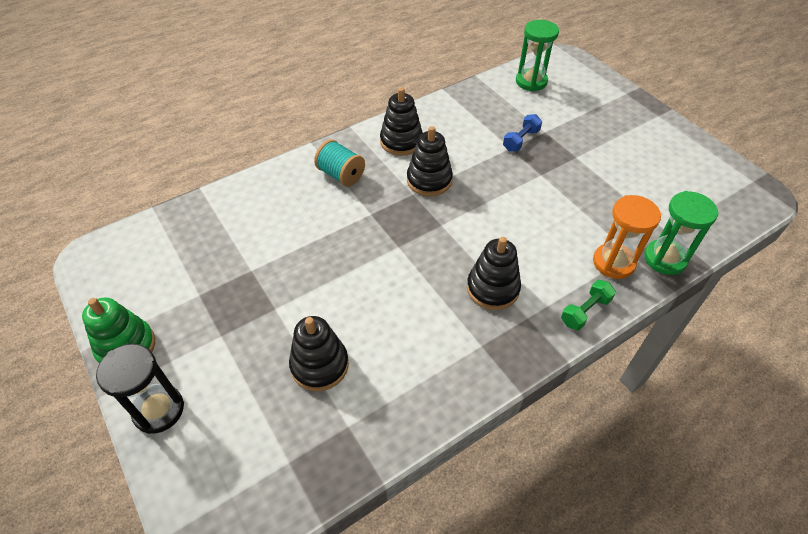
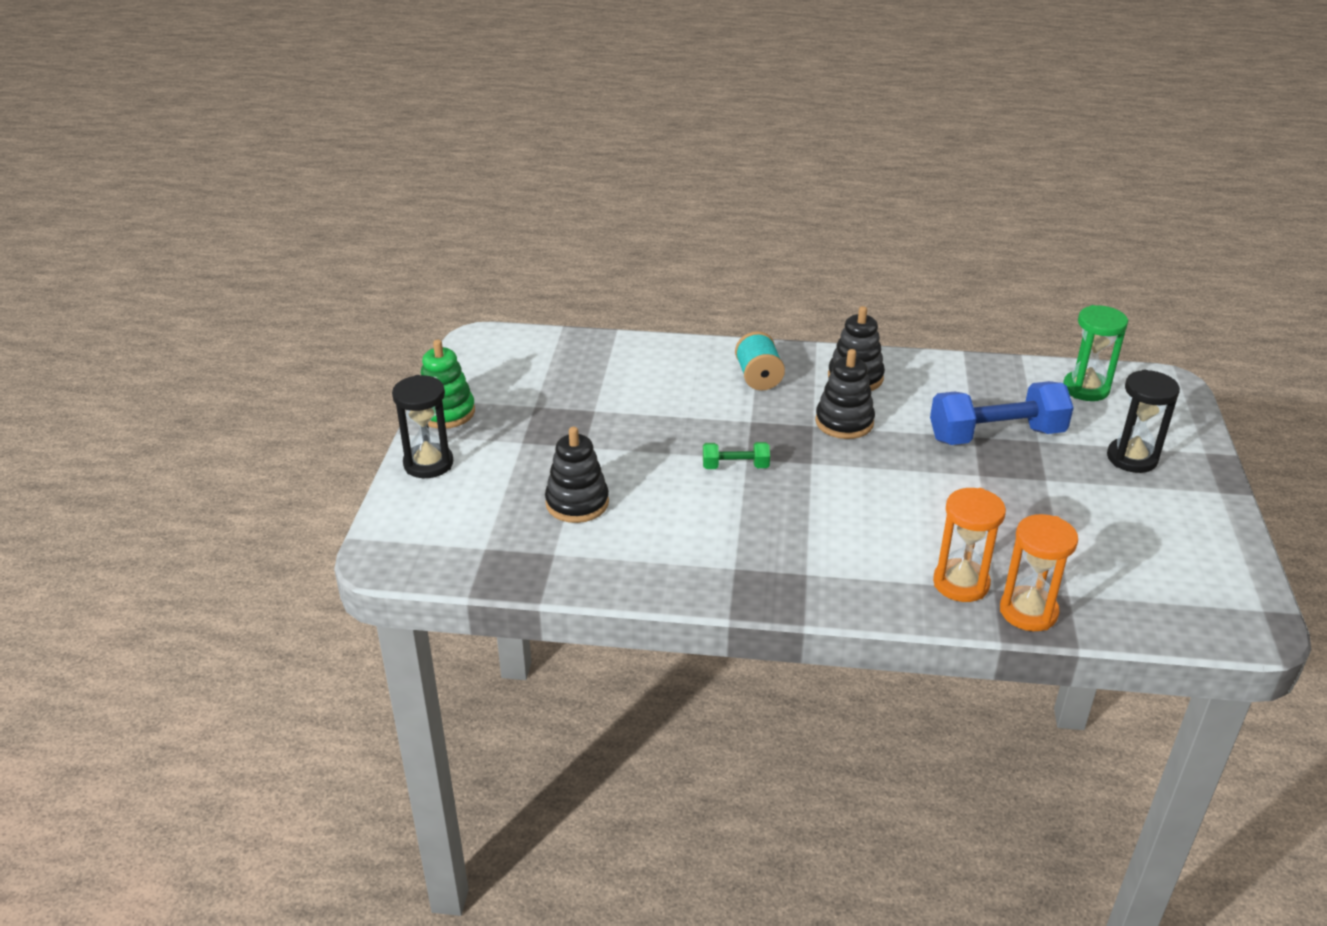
camera: 40 degrees right, 15 degrees down
black stacking toy [467,237,521,310] -> none
blue dumbbell [503,114,542,152] -> blue dumbbell [930,381,1074,445], size x2.04
green dumbbell [561,280,616,330] -> green dumbbell moved to [703,442,770,469]
green hourglass [644,191,719,275] -> orange hourglass [1000,514,1078,631]
none -> black hourglass [1107,370,1180,473]

